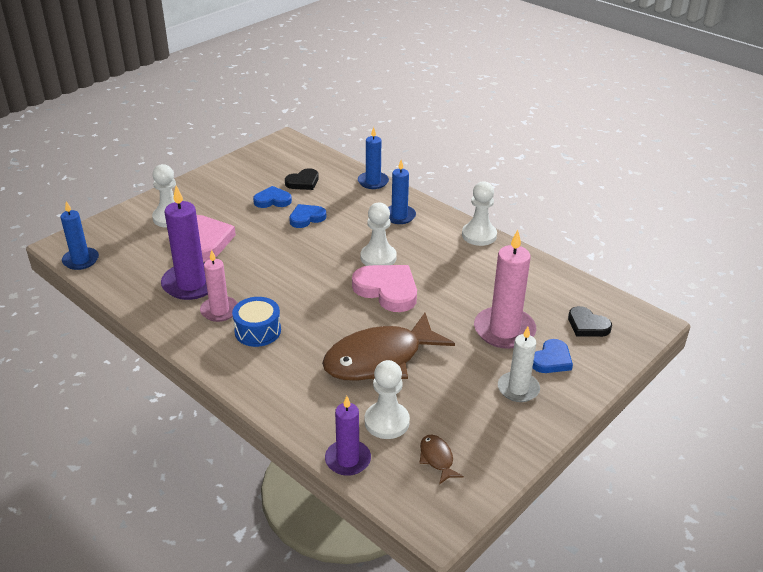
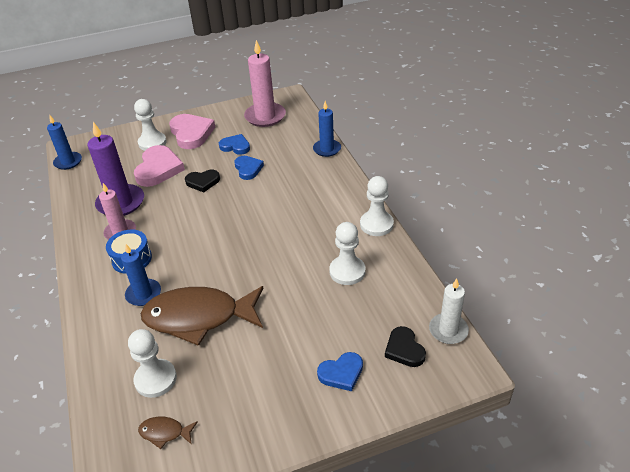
camera: 30 degrees right, 5 degrees up
black heart [285,168,319,190] -> black heart moved to [185,170,220,192]
blue heart [289,204,326,228] -> blue heart turned 75 degrees clockwise [234,156,264,180]
purple candle [325,396,371,476] -> none
pink heart [352,265,417,312] -> pink heart moved to [169,114,215,149]
white pawn [361,203,397,266] -> white pawn moved to [329,222,366,285]
blue candle [388,160,416,224] -> blue candle moved to [121,244,161,306]
brown fish [419,435,464,485] -> brown fish turned 90 degrees counterclockwise [138,417,198,449]
pink candle [474,230,536,349] -> pink candle moved to [244,40,286,127]
white candle [498,327,540,402] -> white candle moved to [429,279,469,344]

